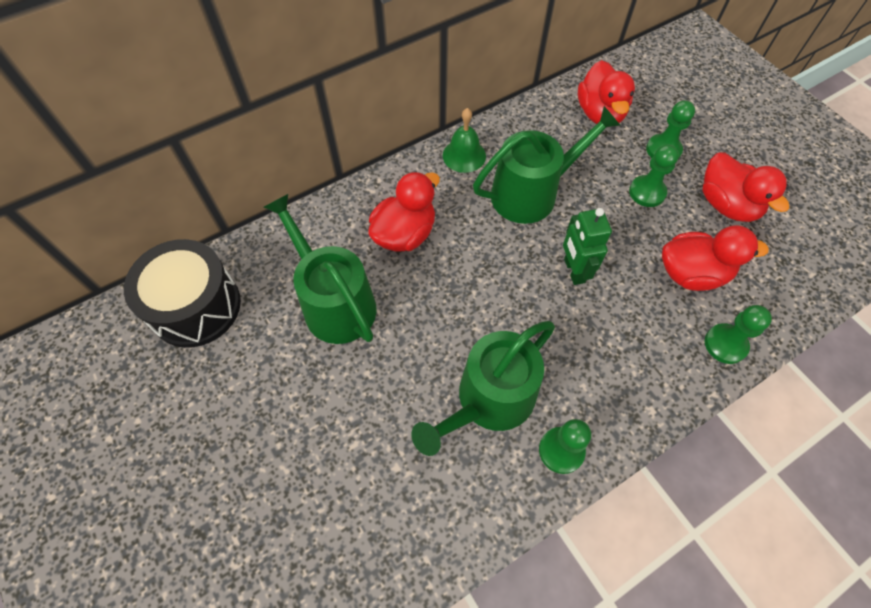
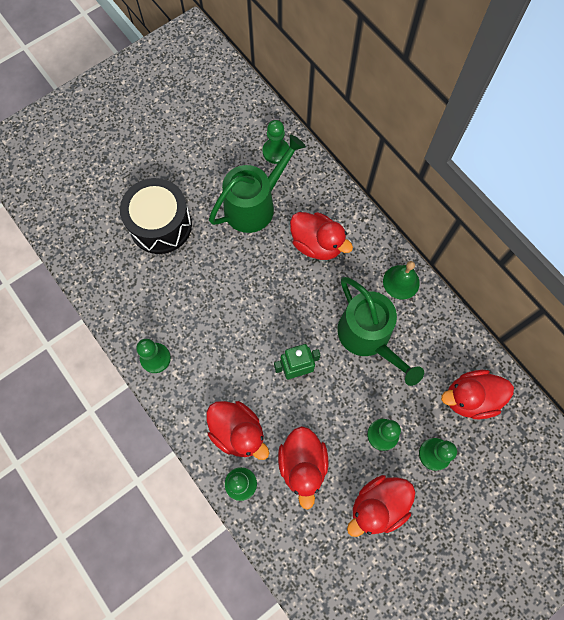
camera: 85 degrees right, 10 degrees up
black drum [124,239,241,348] -> black drum moved to [120,178,192,254]
green watering can [411,321,555,456] -> none
none -> red duck [206,401,269,460]
none -> green pawn [263,120,289,164]

